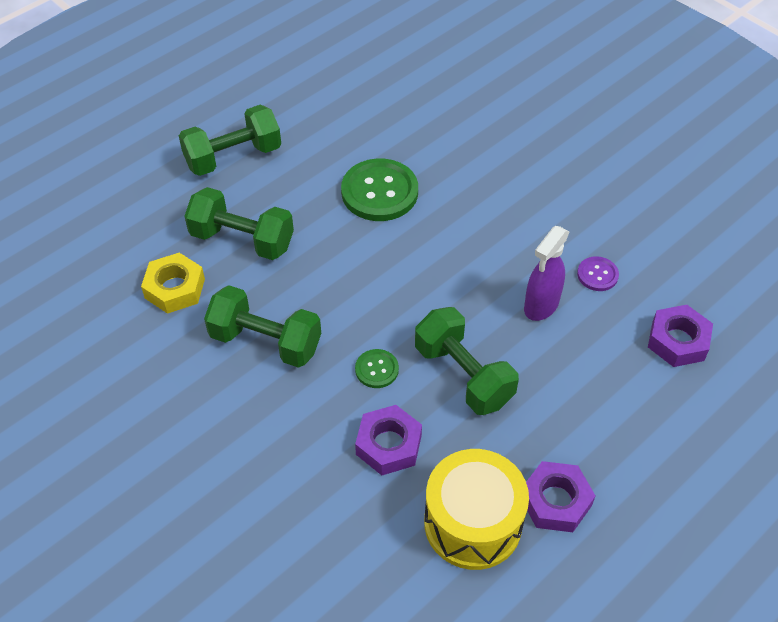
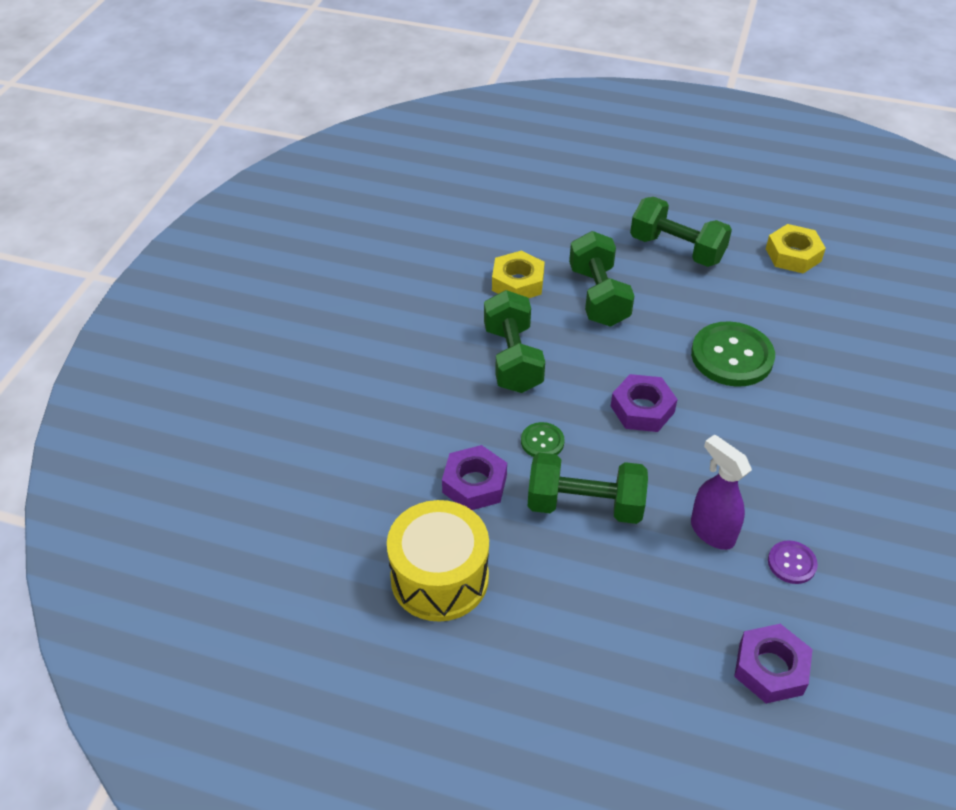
camera: 60 degrees right, 5 degrees down
green dumbbell [415,307,519,415] -> green dumbbell turned 75 degrees clockwise [528,452,648,524]
purple spray bottle [524,226,570,321] -> purple spray bottle turned 45 degrees clockwise [691,434,752,550]
purple nut [526,461,595,532] -> purple nut moved to [611,374,678,432]
none -> yellow nut [766,224,826,273]

